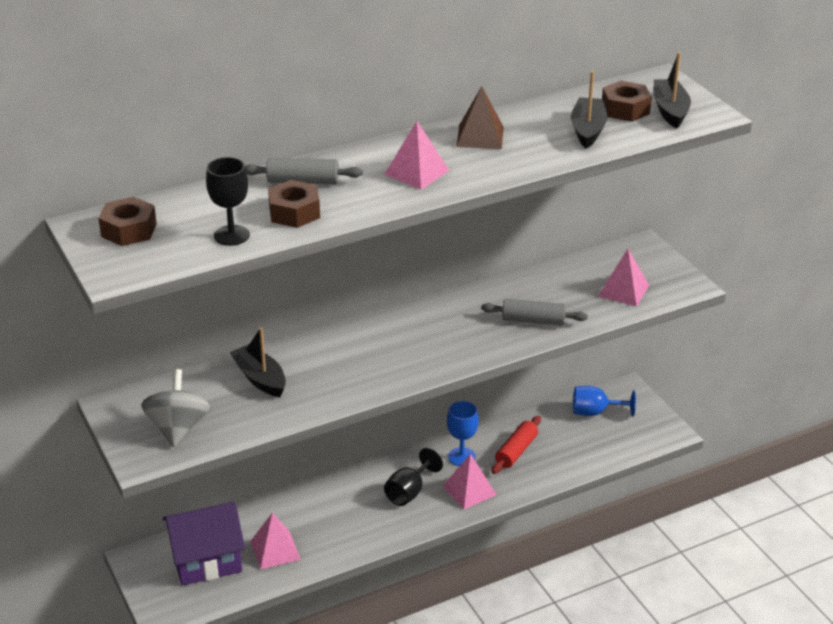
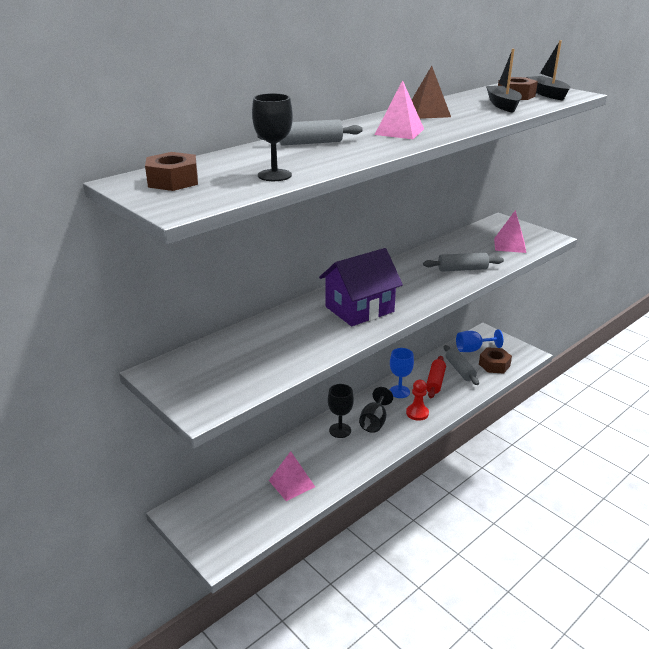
camera: 15 degrees left, 5 degrees down
grey spinning top [141,369,211,447] -> none
purple house [163,501,245,586] -> purple house moved to [319,248,403,326]
black boat [230,327,286,397] -> none
brown nut [268,180,320,228] -> brown nut moved to [479,347,512,373]
pink pyramid [442,453,497,509] -> red pawn [406,380,429,421]
none -> black goblet [328,384,354,438]
none -> grey rolling pin [444,345,479,385]

